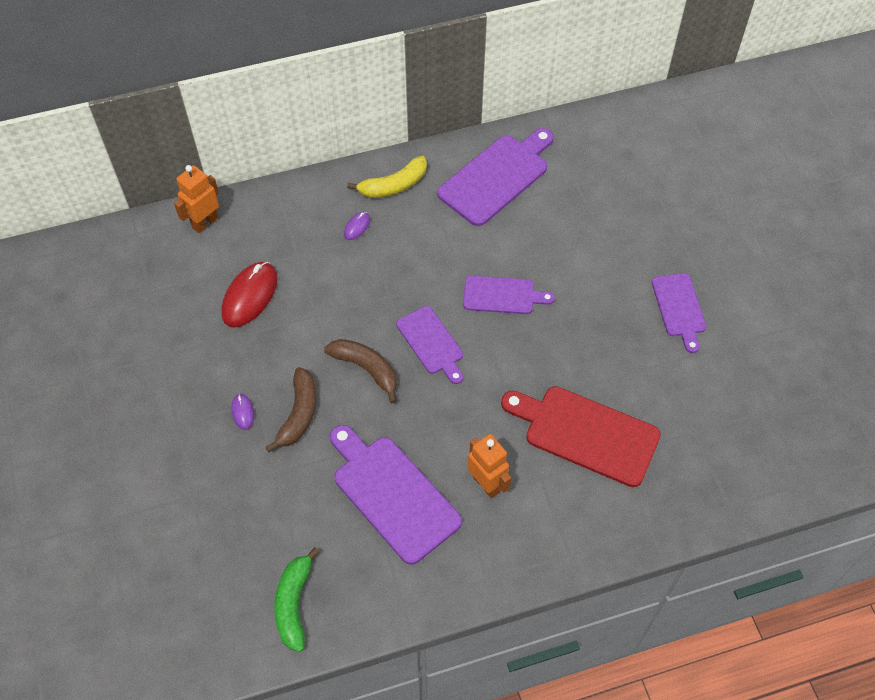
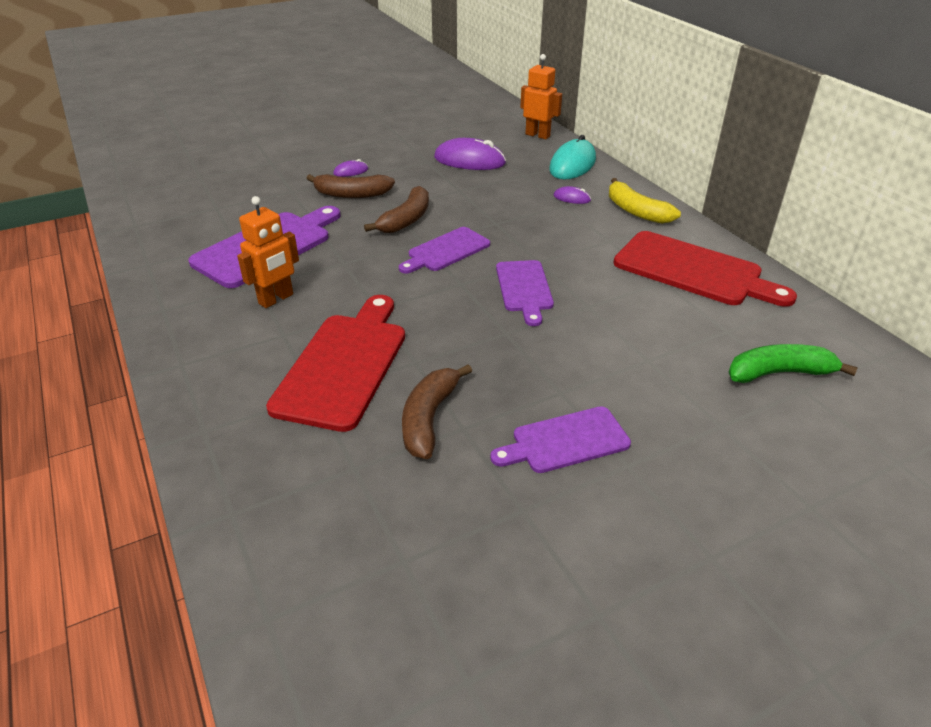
camera: 80 degrees right, 20 degrees down
red mouse [221,262,277,327] -> purple mouse [434,138,506,170]
green banana [274,547,320,652] -> green banana moved to [728,344,858,383]
purple cutting board [437,128,554,226] -> red cutting board [613,231,797,307]
none -> brown banana [402,364,472,460]
none -> turquoise mouse [549,135,596,180]

